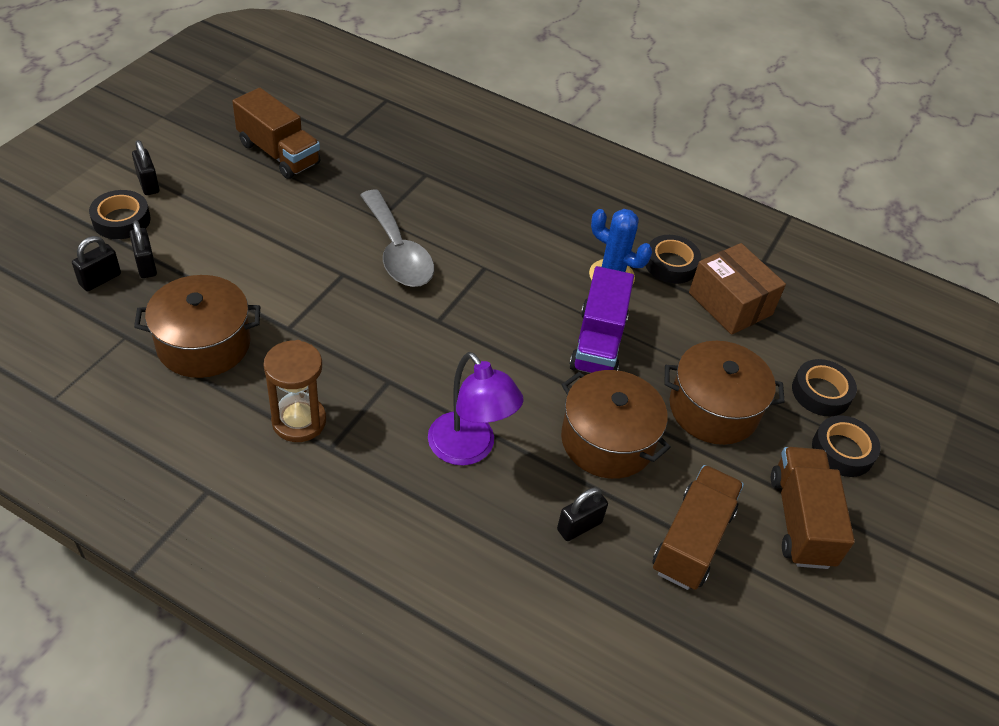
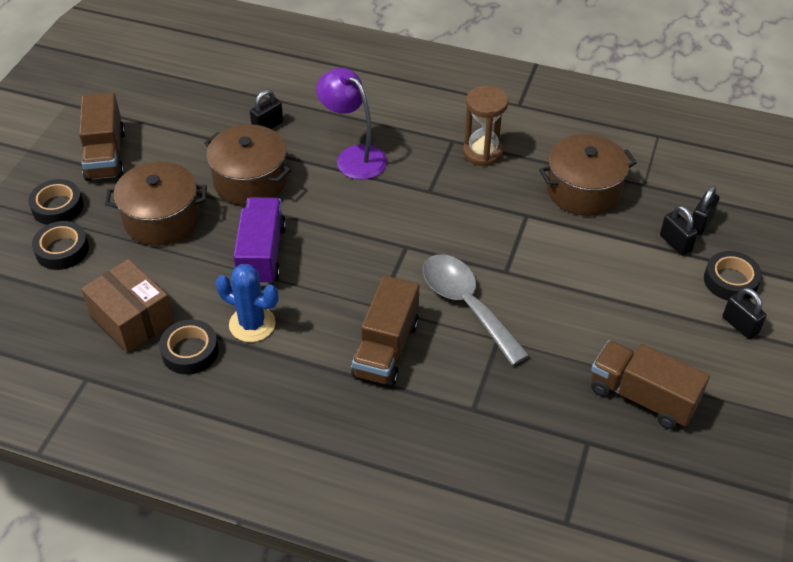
camera: 175 degrees right, 0 degrees up
brown truck [652,465,744,590] -> brown truck moved to [351,276,419,387]

